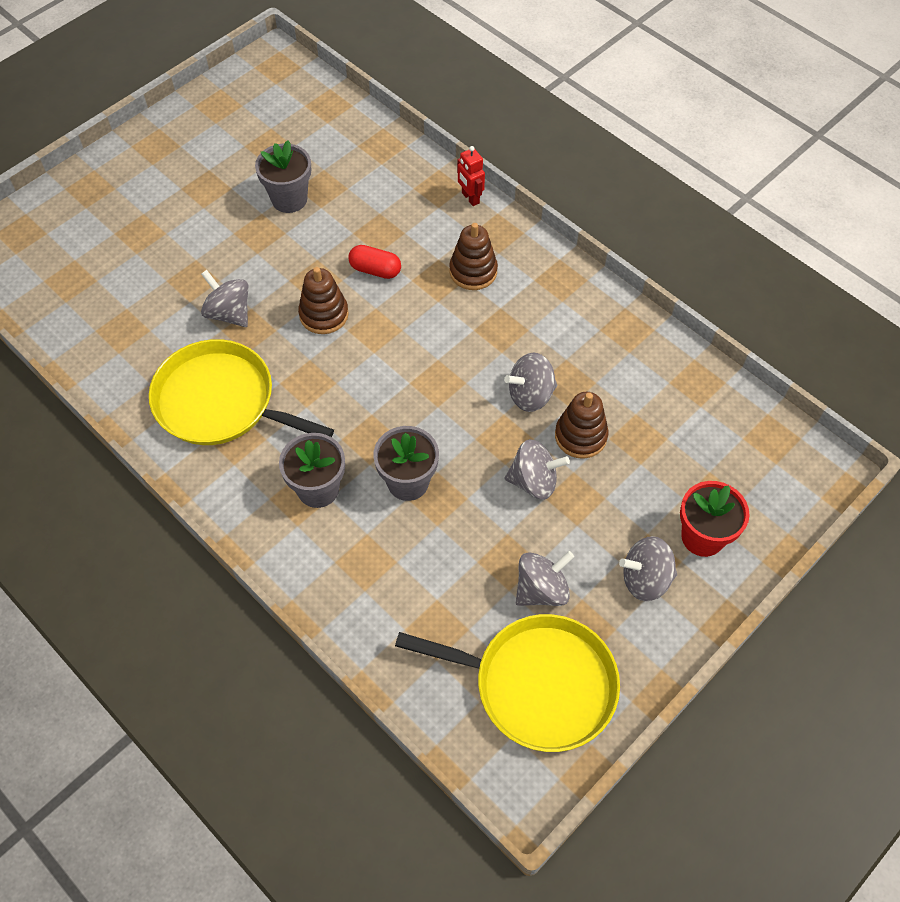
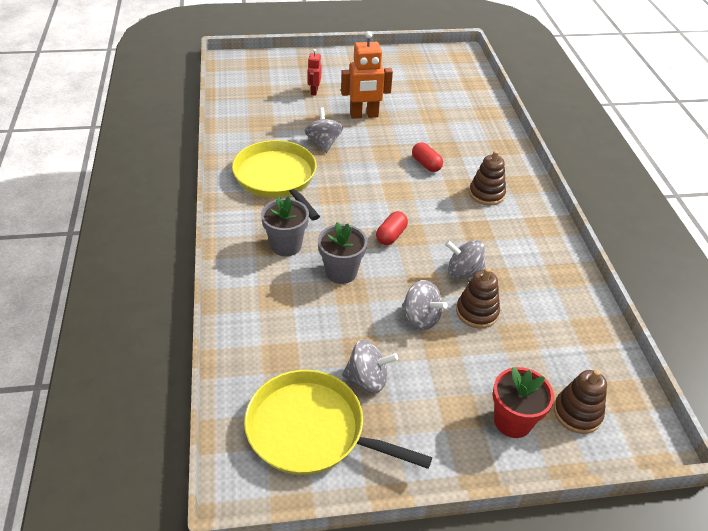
camera: 35 degrees right, 15 degrees down
grey flower pot [255,140,311,213] -> none
brown stacking toy [298,267,349,334] -> brown stacking toy moved to [554,370,607,434]
yellow pan [395,614,620,752] -> yellow pan turned 150 degrees clockwise [244,370,432,475]
red robot [457,146,485,206] -> red robot moved to [307,49,321,96]
grey spinning top [619,536,677,601] -> none
none -> orange robot [341,31,393,119]
none -> red capsule [376,211,408,245]

